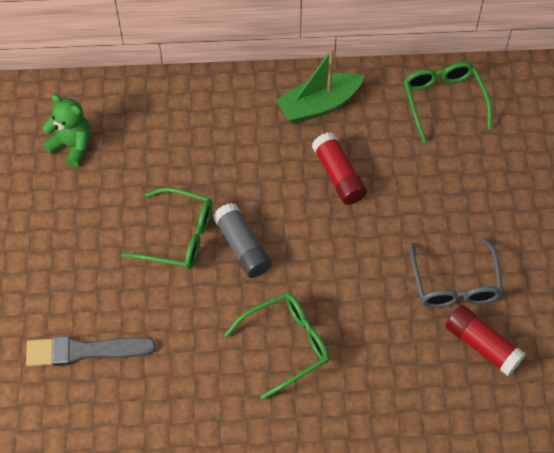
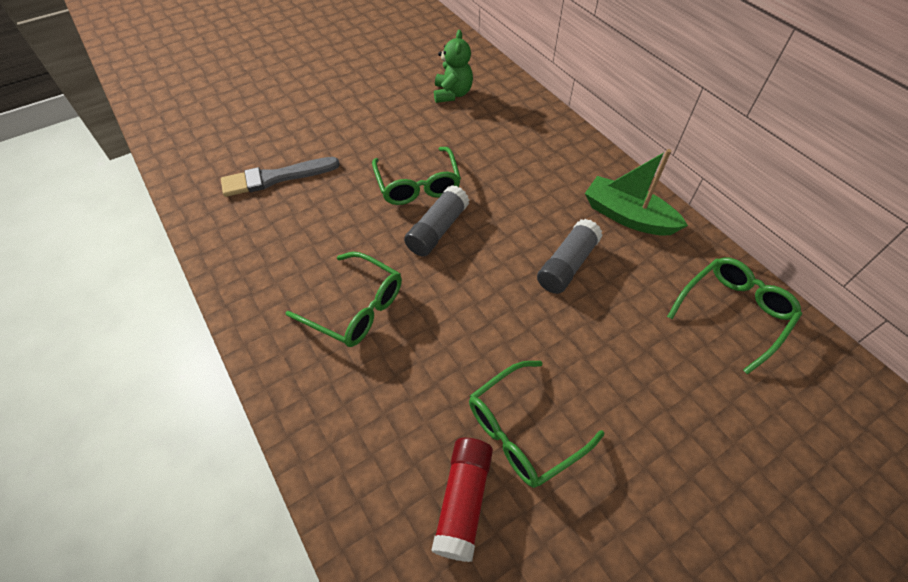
camera: 60 degrees right, 5 degrees down
grey brush [26,336,156,367] -> grey brush turned 75 degrees counterclockwise [221,157,340,197]
red glue stick [312,132,367,205] -> grey glue stick [537,219,603,294]
grey glasses [410,237,503,308] -> green glasses [469,361,604,488]

